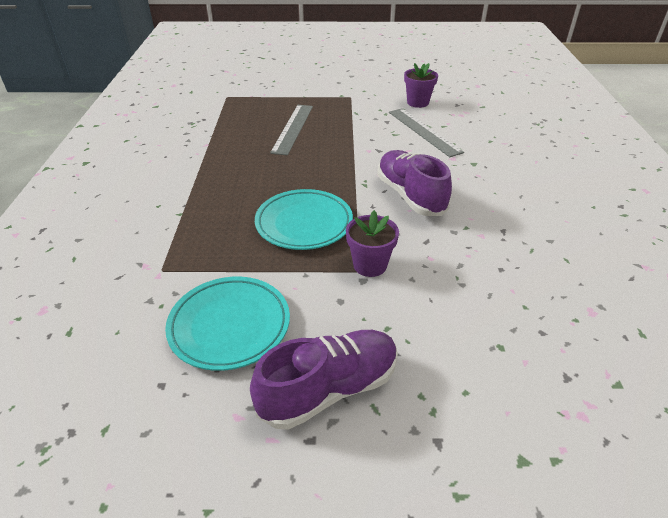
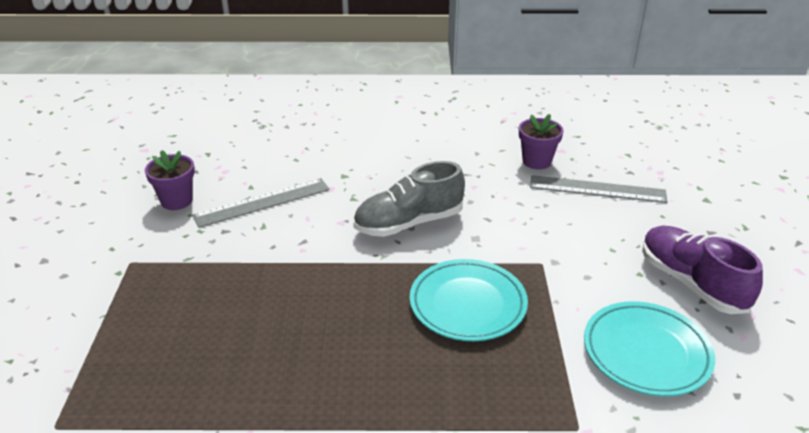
camera: 90 degrees left, 5 degrees down
grey ruler [270,105,313,156] -> grey ruler moved to [530,175,667,203]
purple flower pot [346,210,399,277] -> purple flower pot moved to [519,114,563,169]
purple shoe [377,150,452,216] -> grey shoe [353,161,465,237]

